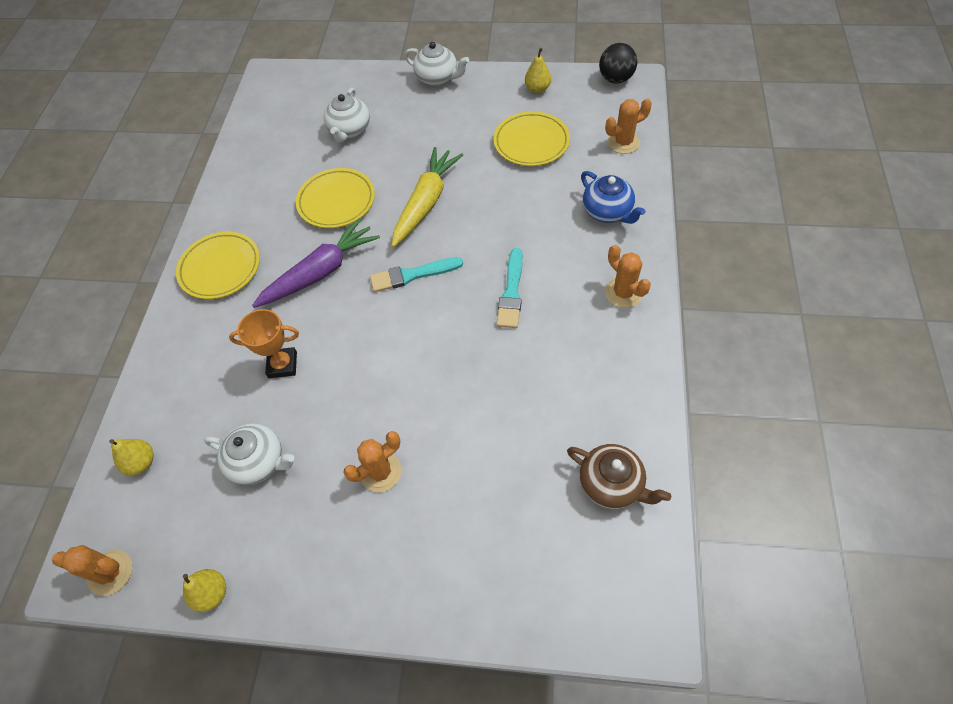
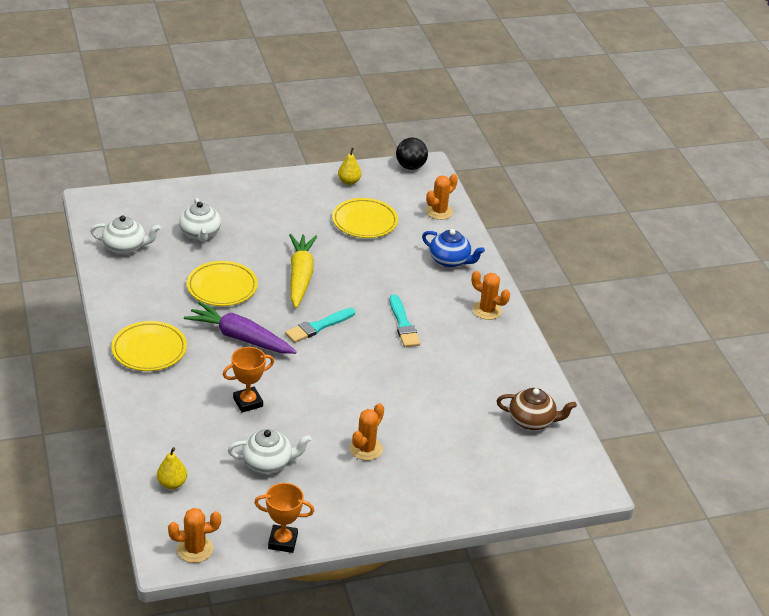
camera: 30 degrees left, 20 degrees down
yellow pear [183,569,226,612] -> orange trophy [254,483,314,553]
purple carrot [252,218,380,308] -> purple carrot turned 90 degrees counterclockwise [184,301,297,354]
white teapot [404,42,469,86] -> white teapot moved to [90,215,161,255]

